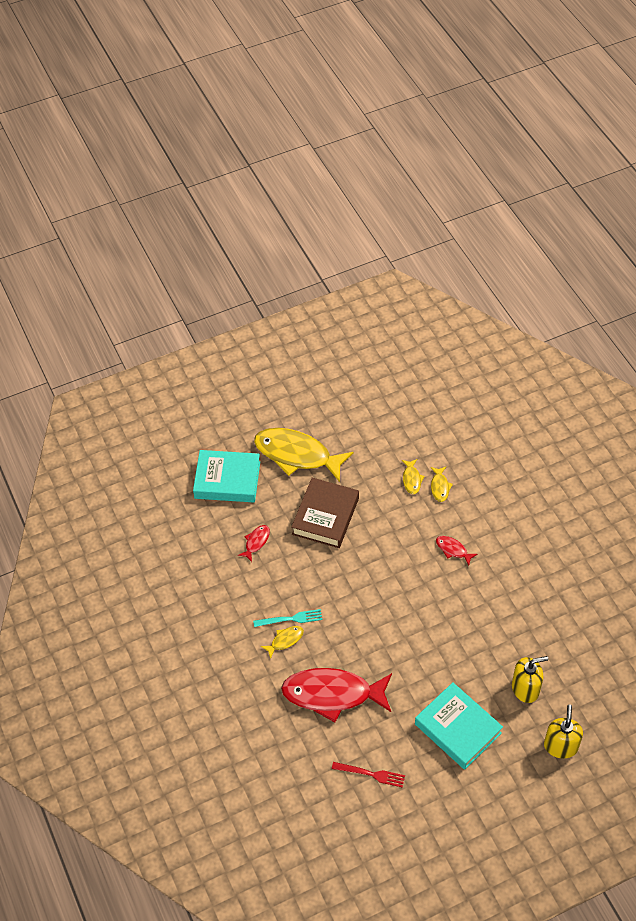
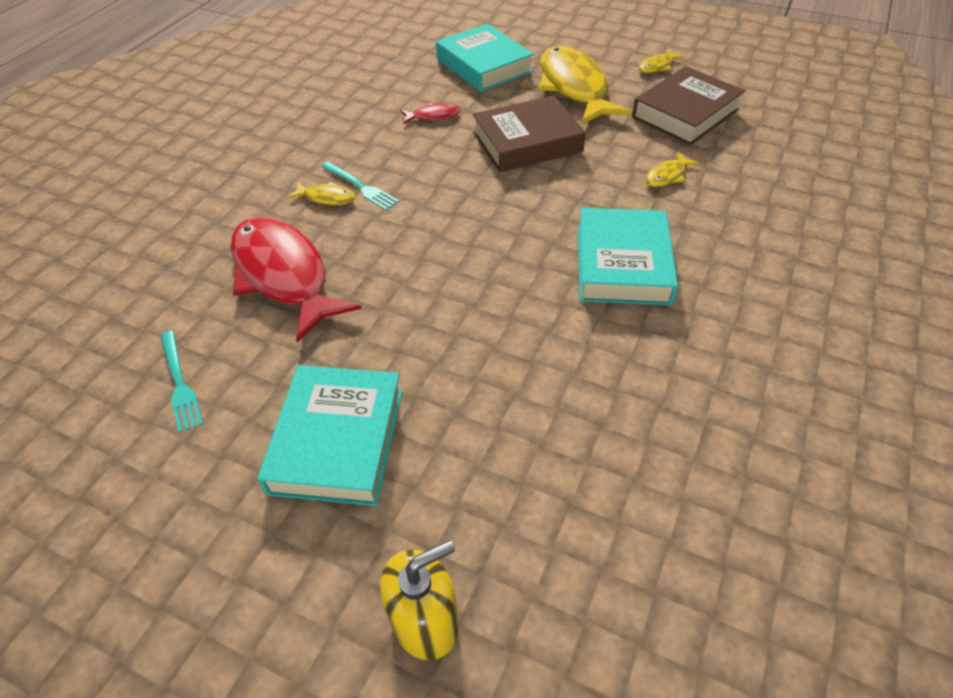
camera: 50 degrees right, 5 degrees down
red fork [332,762,405,788] -> turquoise fork [161,331,203,433]
yellow fish [430,467,453,502] -> yellow fish moved to [638,49,684,73]
red fish [436,536,478,565] -> turquoise book [578,208,678,305]
yellow soap dispenser [512,656,548,703] -> none
none -> brown book [632,66,745,145]

